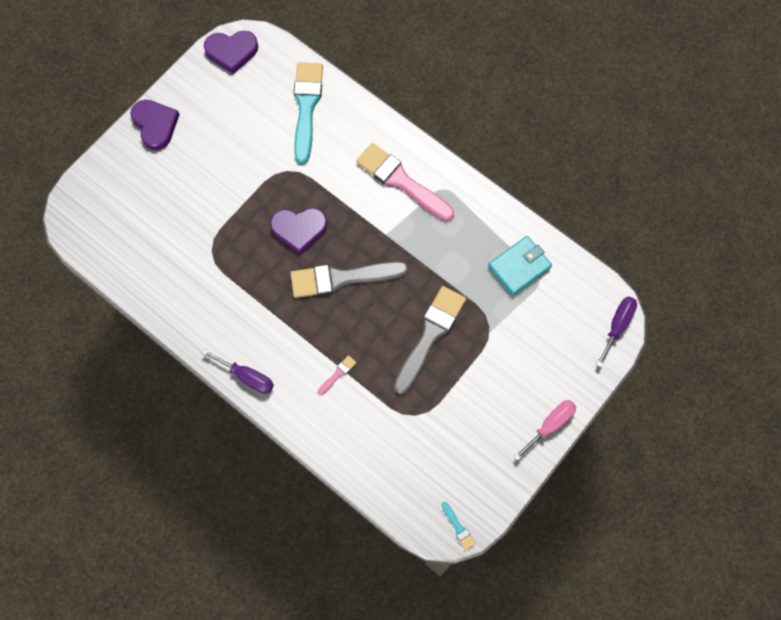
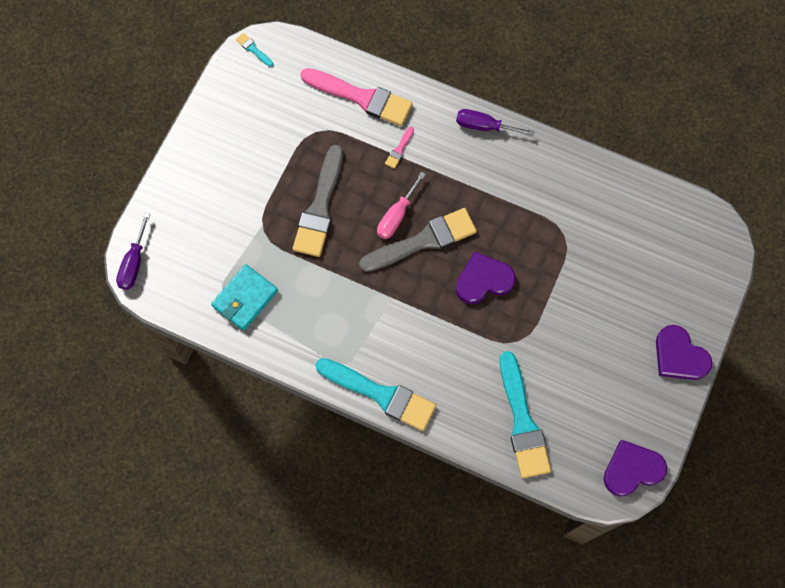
camera: 165 degrees right, 0 degrees up
pink brush [356,143,454,221] -> pink brush moved to [300,68,413,126]
pink screwdriver [514,400,576,461] -> pink screwdriver moved to [377,172,426,239]
none -> turquoise brush [315,358,436,431]

